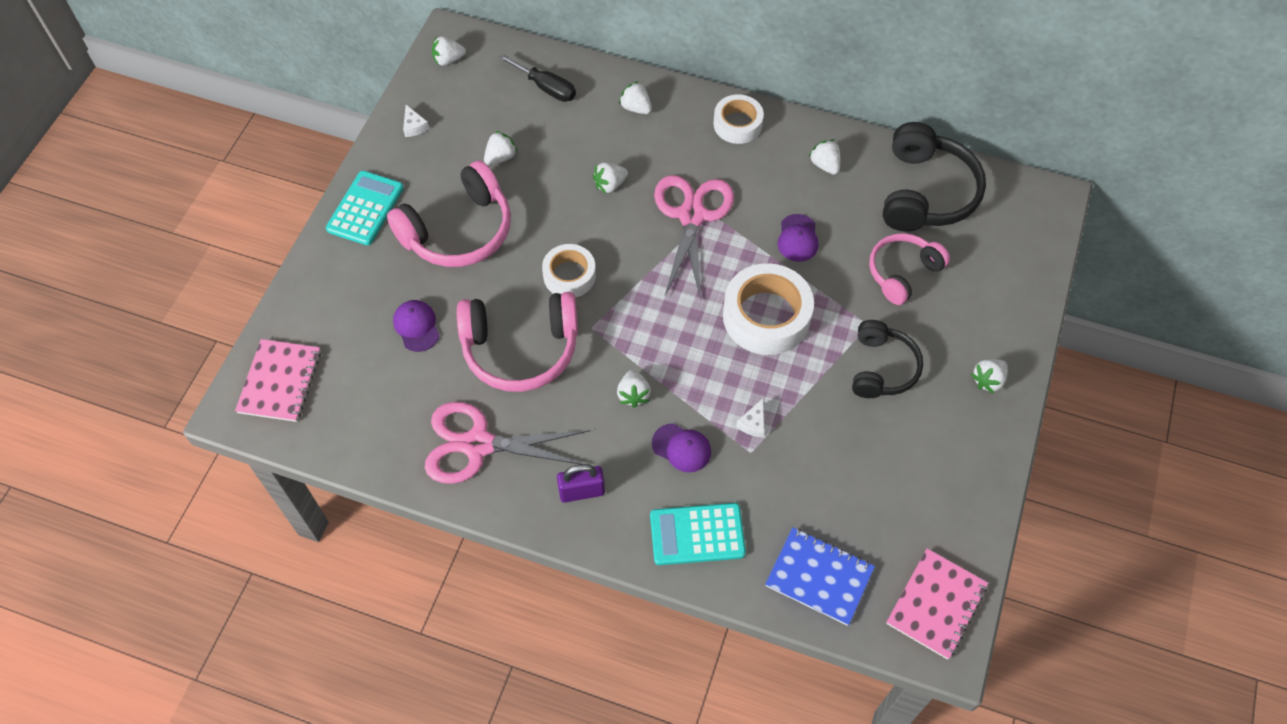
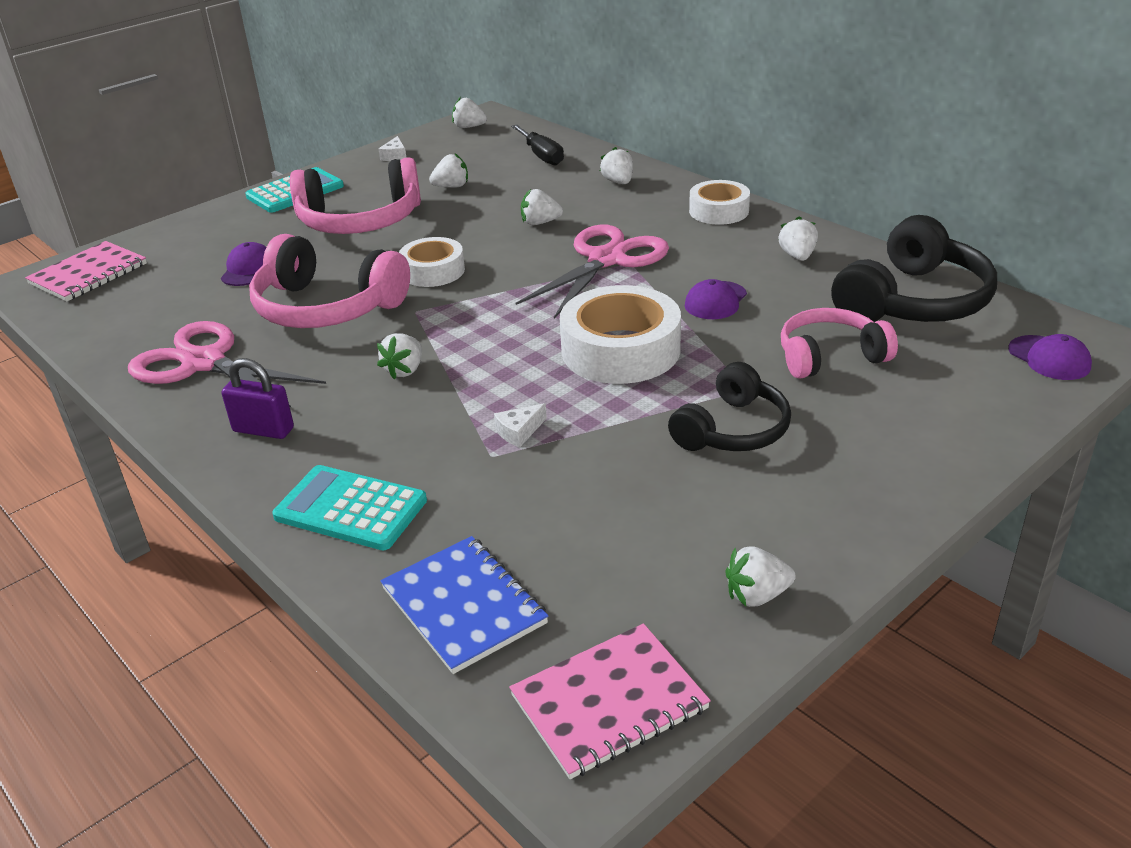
camera: 30 degrees right, 25 degrees down
purple cap [652,423,711,472] -> purple cap moved to [1008,334,1092,380]
white strawberry [971,359,1008,394] -> white strawberry moved to [725,546,796,607]

